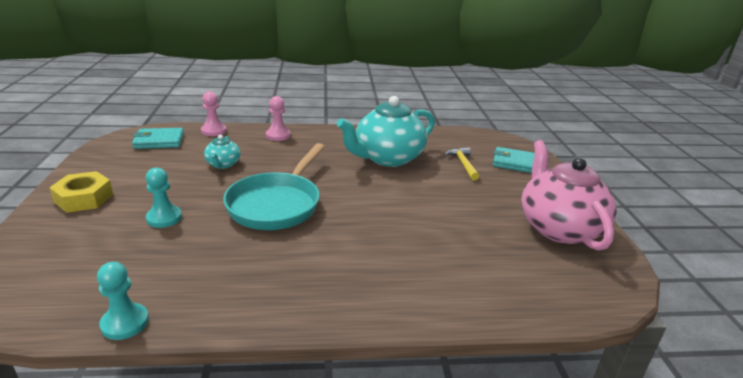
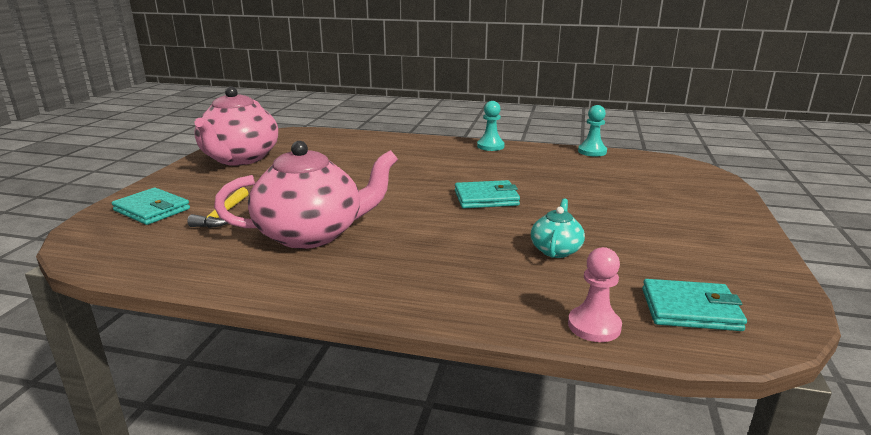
camera: 160 degrees left, 5 degrees down
yellow nut [49,171,113,213] -> none
turquoise pawn [146,168,182,228] -> turquoise pawn moved to [477,101,505,151]
turquoise pan [223,143,325,230] -> turquoise wallet [455,180,520,208]
pink pawn [266,96,291,141] -> none
turquoise teapot [337,96,435,167] -> pink teapot [214,141,398,249]

